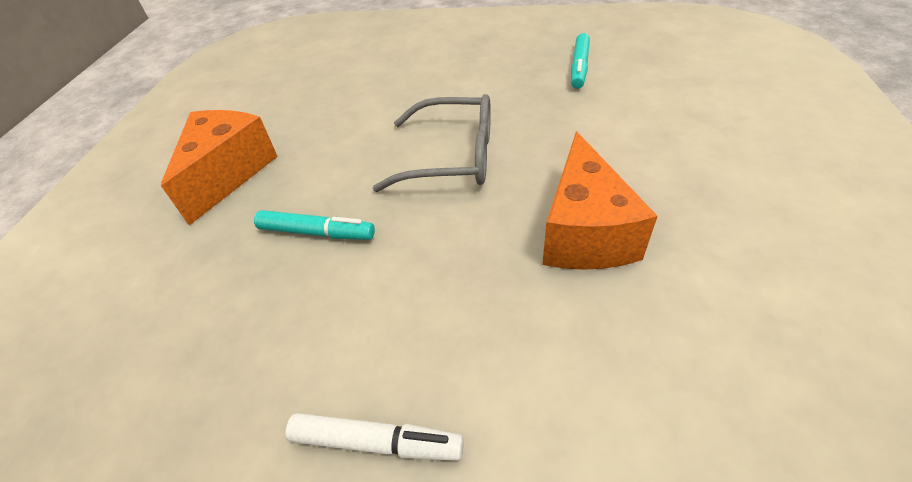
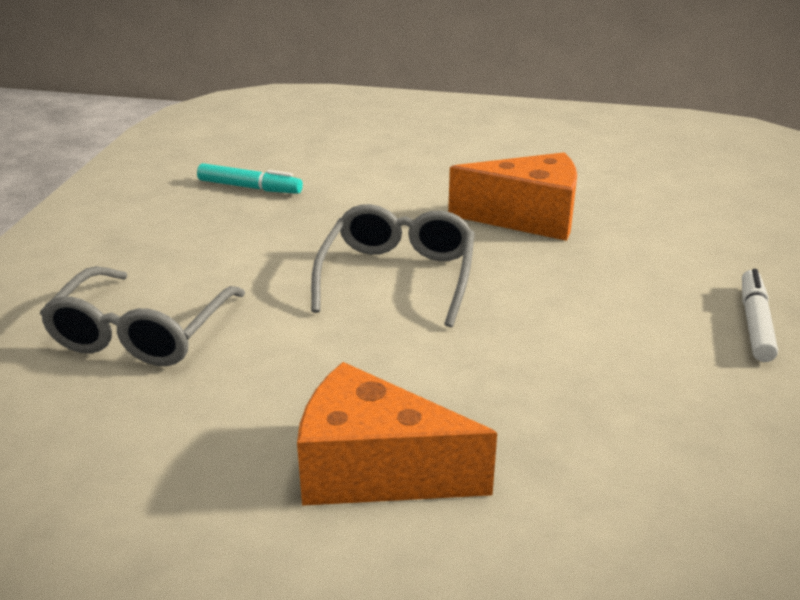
camera: 90 degrees left, 15 degrees down
turquoise marker [254,210,375,240] -> none
none -> grey glasses [40,266,245,366]

